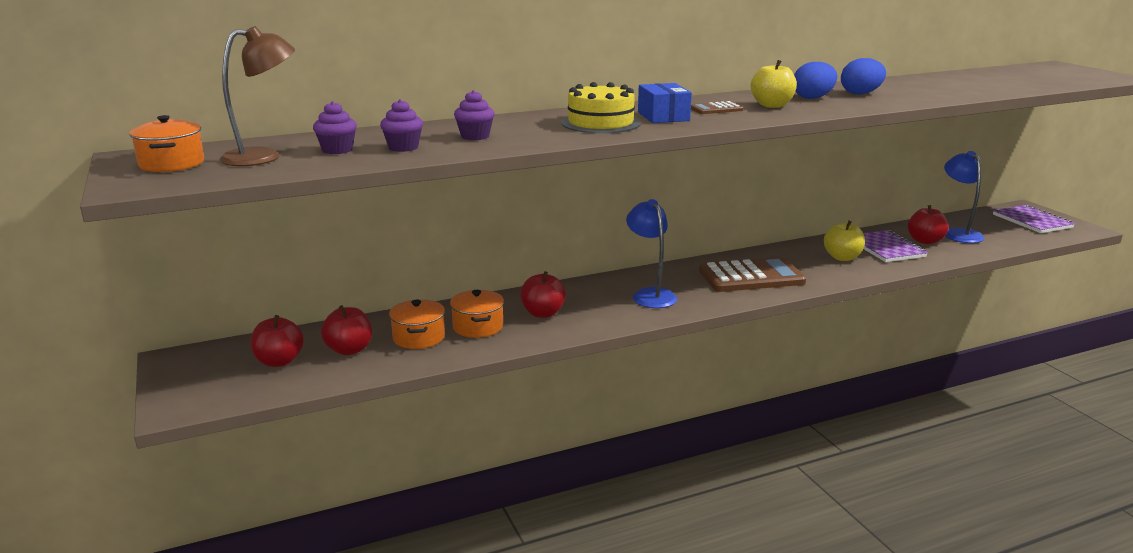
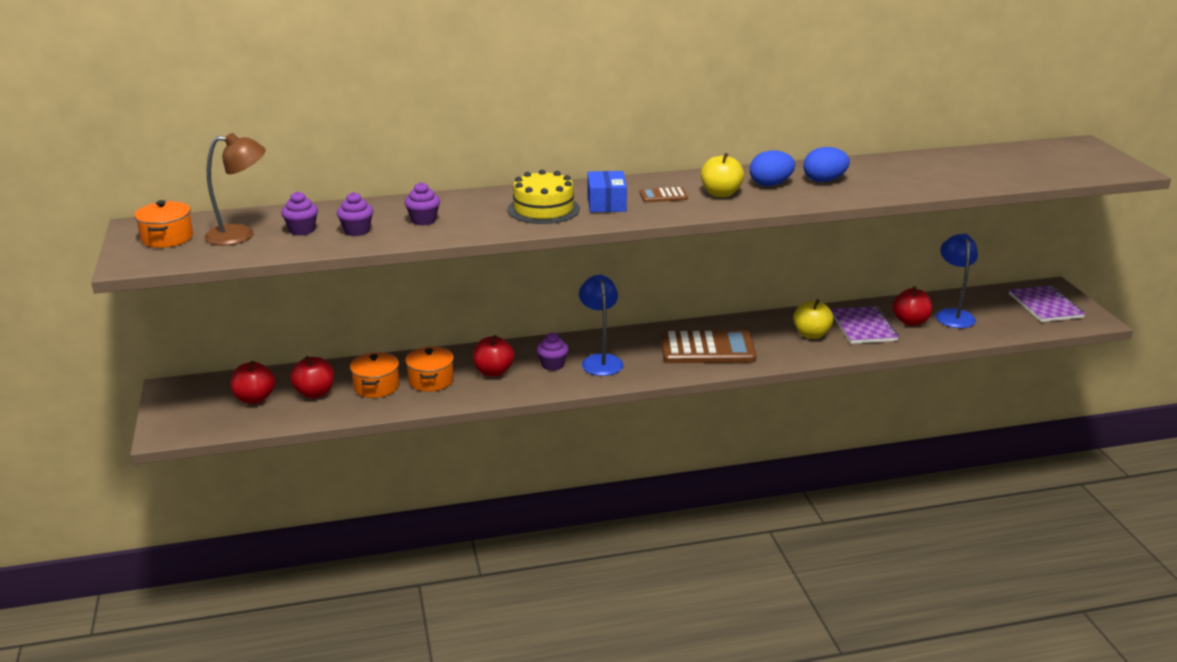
camera: 10 degrees right, 5 degrees up
none -> purple cupcake [537,332,569,371]

